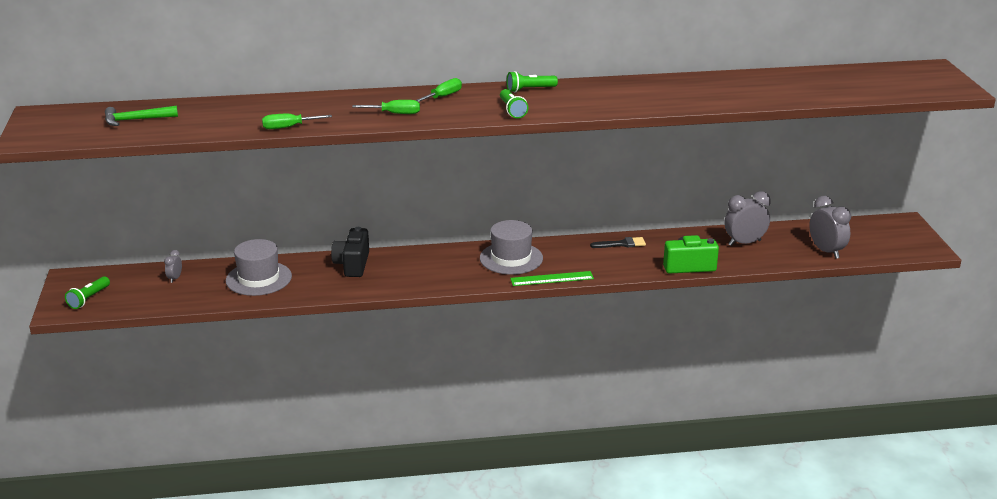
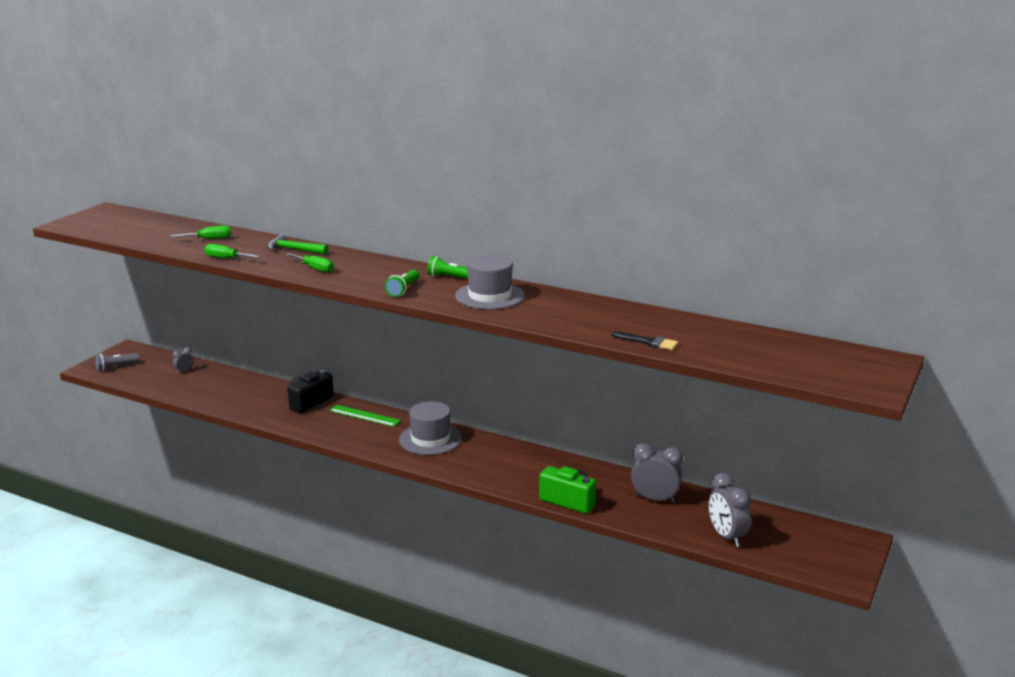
camera: 35 degrees right, 5 degrees down
green flashlight [65,276,110,309] -> grey flashlight [95,353,139,371]
green hammer [105,106,178,126] -> green hammer moved to [268,234,328,255]
grey hat [226,239,292,296] -> grey hat moved to [455,255,525,310]
green screwdriver [416,78,462,102] -> green screwdriver moved to [171,225,231,239]
green ruler [510,271,594,286] -> green ruler moved to [329,405,401,427]
black brush [590,237,646,248] -> black brush moved to [612,331,678,350]
grey clock [809,196,851,259] -> grey clock turned 150 degrees clockwise [708,473,751,547]

